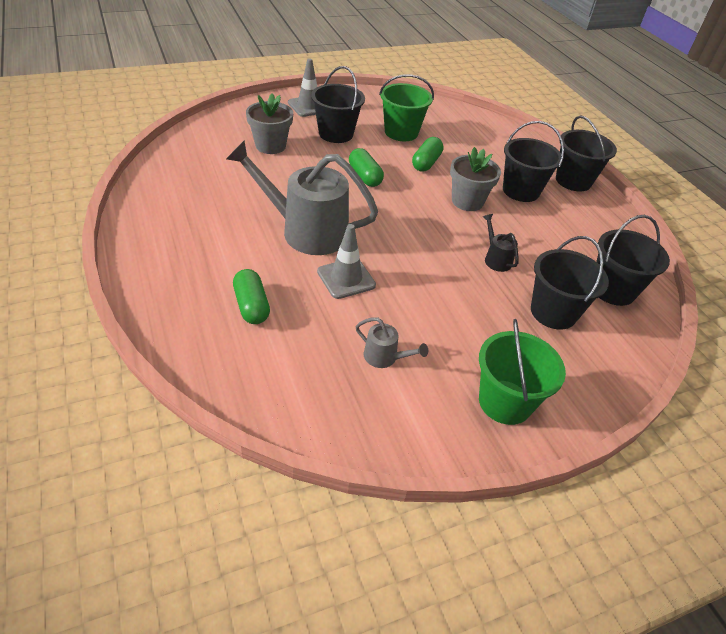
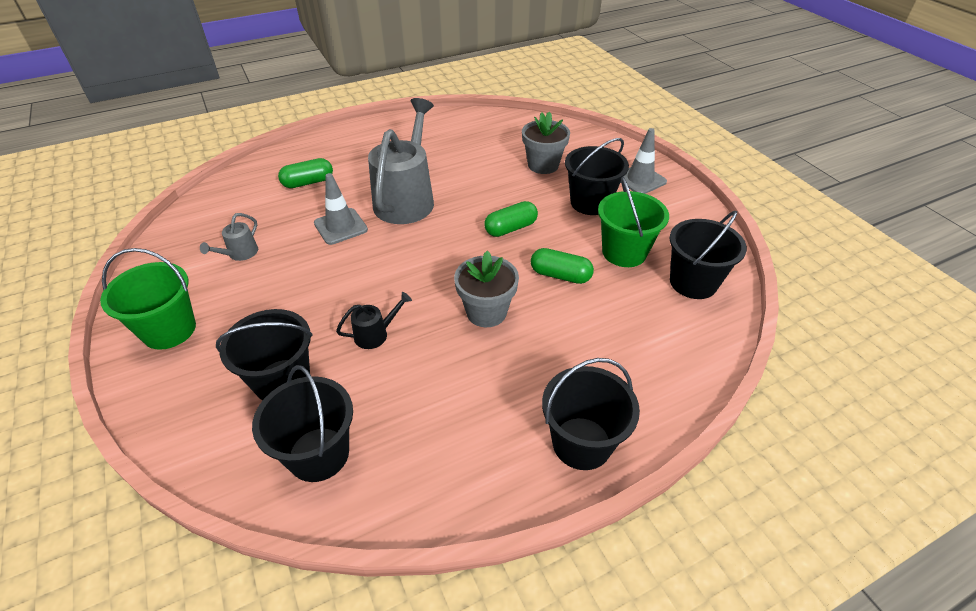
camera: 90 degrees right, 0 degrees up
black bucket [503,121,564,202] -> black bucket moved to [669,211,747,299]

